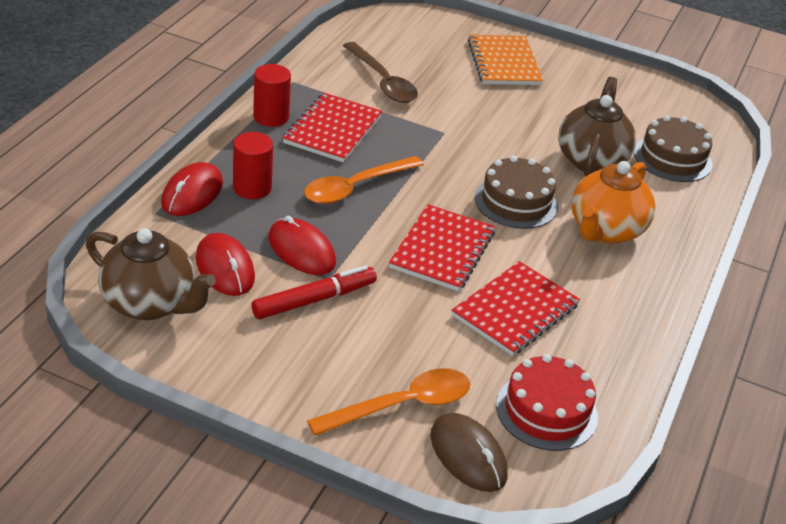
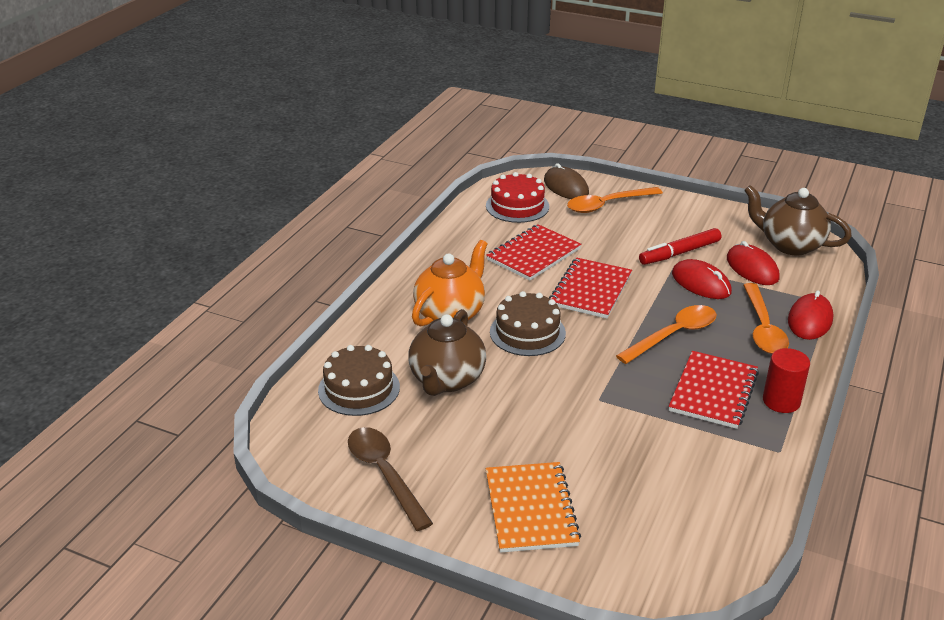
camera: 175 degrees left, 5 degrees down
red cylinder [233,132,273,199] -> orange spoon [743,283,789,354]
brown spoon [343,42,418,103] -> brown spoon moved to [348,427,433,531]

